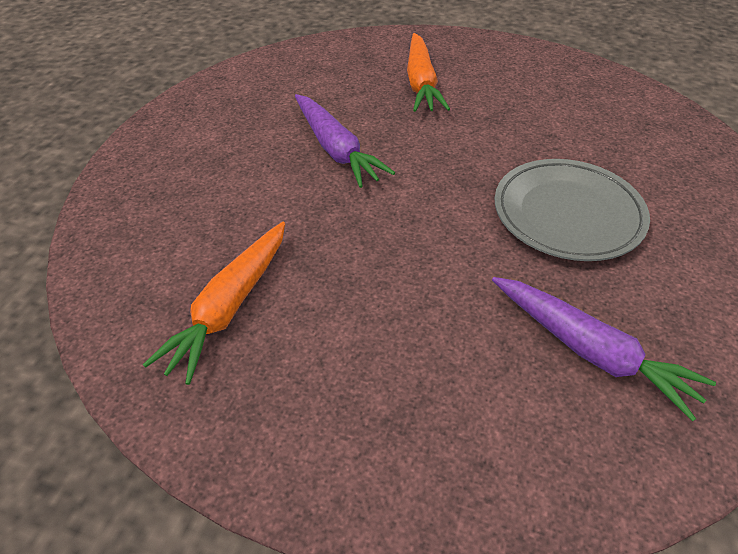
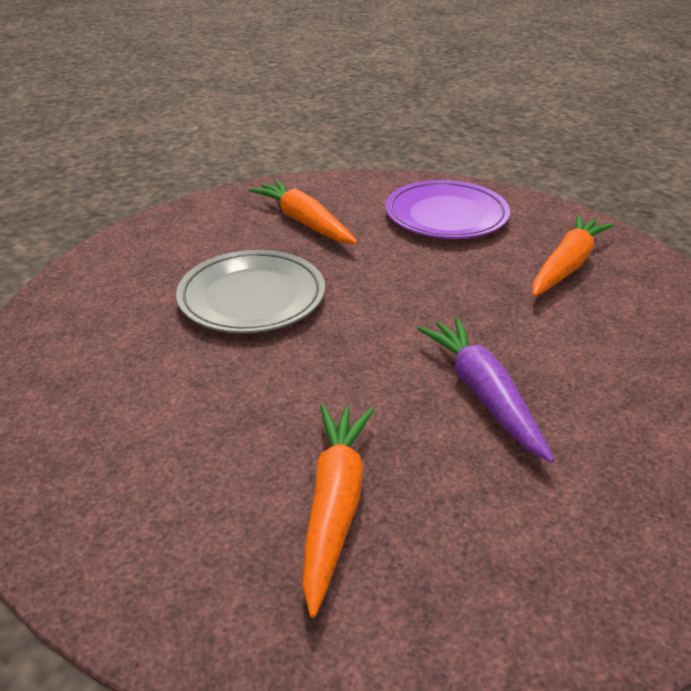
camera: 170 degrees left, 10 degrees down
purple carrot [492,277,716,422] -> orange carrot [248,180,358,244]
none -> purple plate [386,180,510,239]

